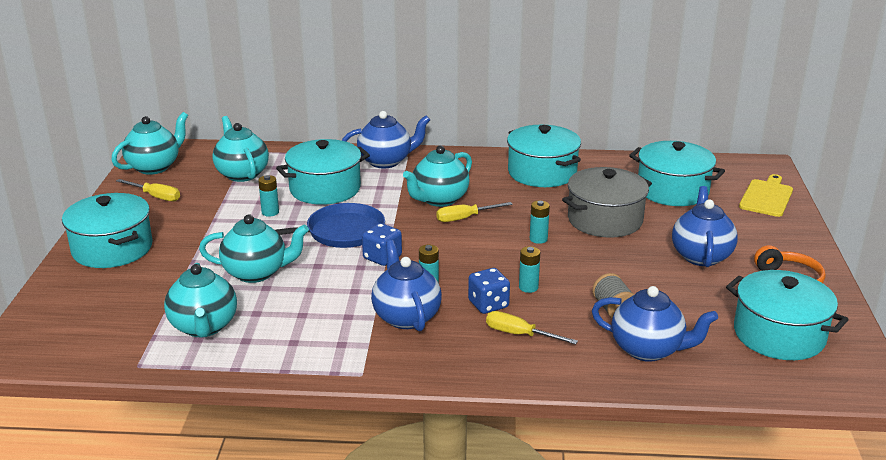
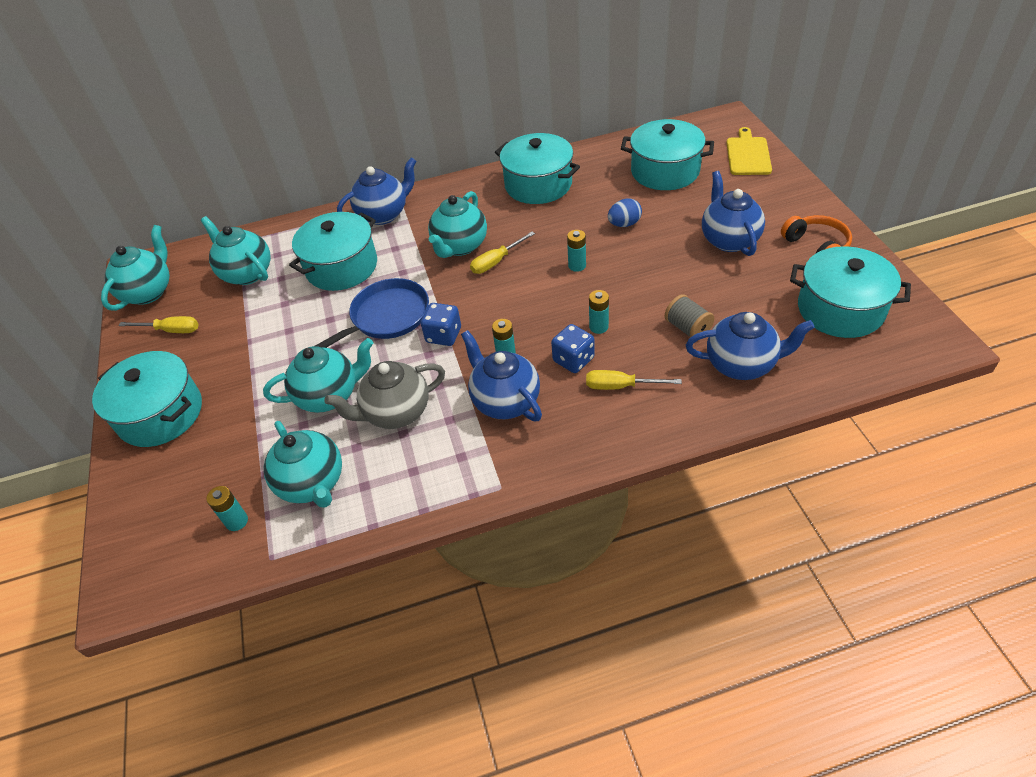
camera: 15 degrees left, 20 degrees up
turquoise battery [258,175,279,217] -> turquoise battery moved to [206,486,248,531]
grey pot [562,167,652,238] -> blue egg [608,198,642,227]
none -> grey teapot [324,361,445,429]

